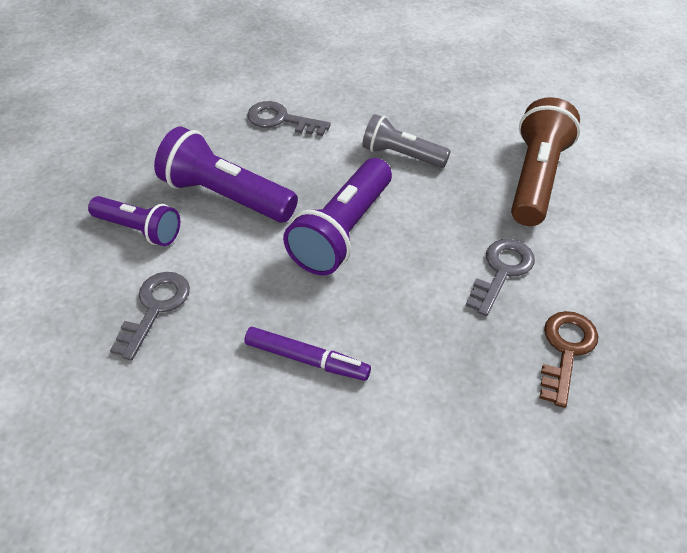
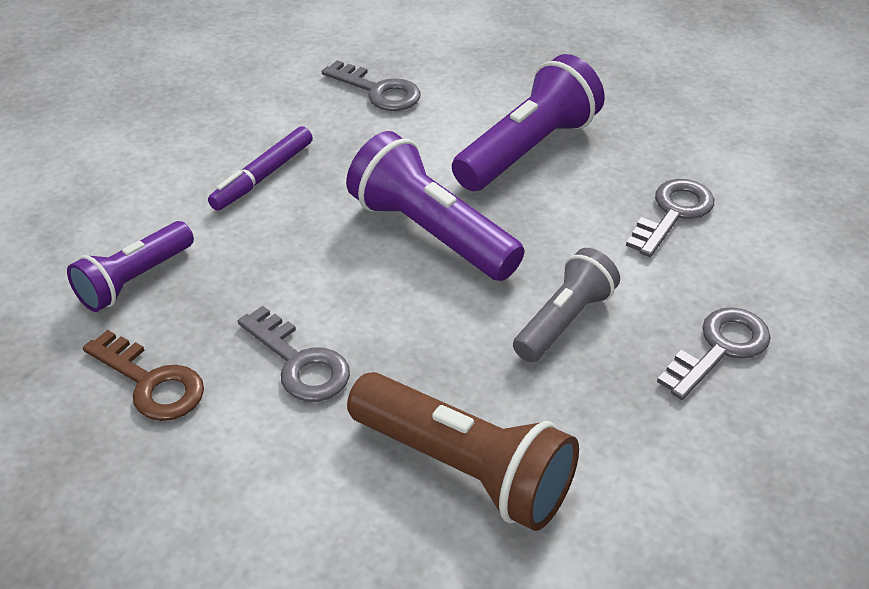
camera: 105 degrees right, 5 degrees down
purple flashlight [88,196,180,246] -> purple flashlight moved to [67,221,194,312]
none -> grey key [657,307,771,400]

